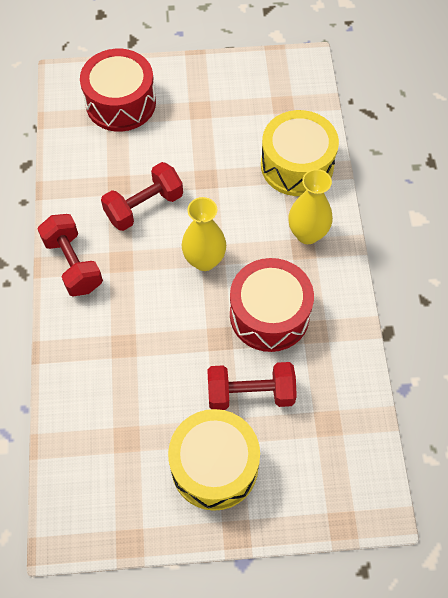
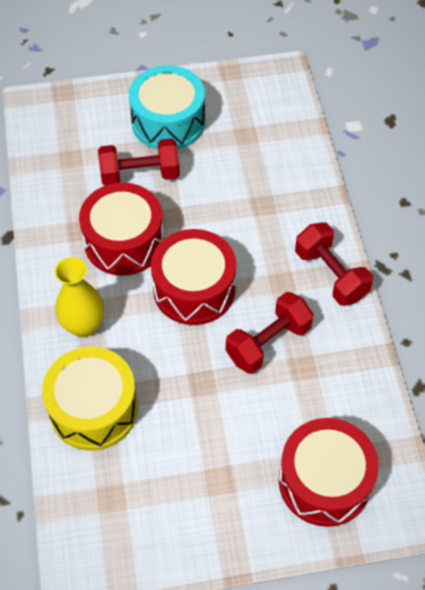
camera: 175 degrees right, 5 degrees down
yellow drum [168,409,260,511] -> turquoise drum [129,65,205,149]
yellow vase [181,197,226,271] -> red drum [151,229,236,325]

